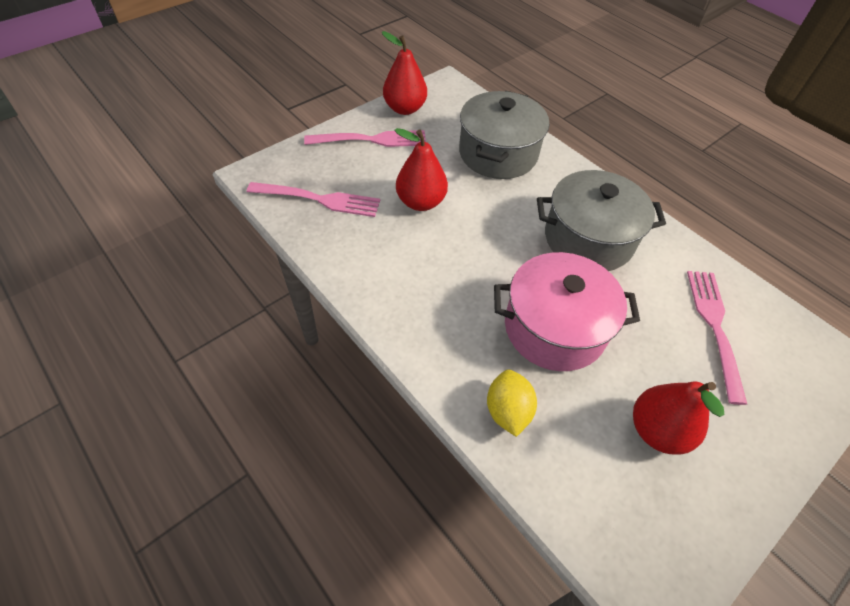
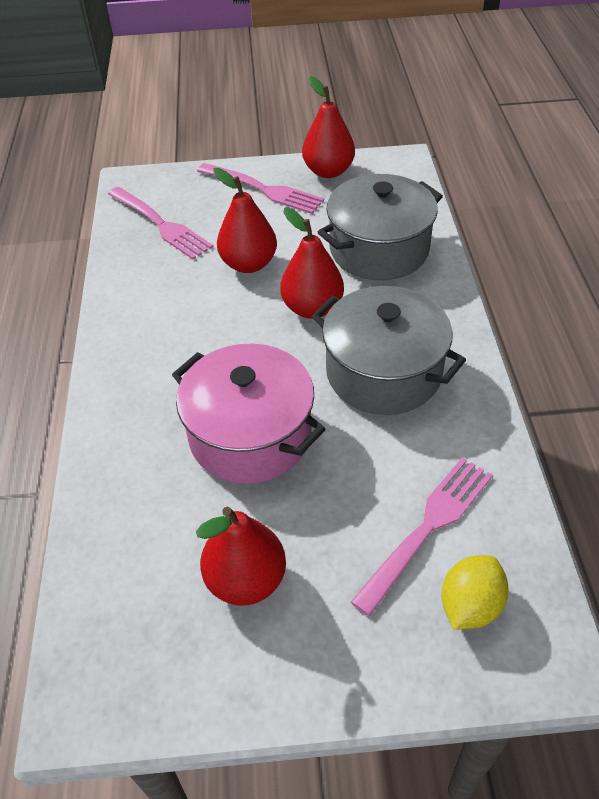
camera: 40 degrees right, 5 degrees down
yellow lemon [487,370,537,437] -> yellow lemon moved to [442,555,509,630]
none -> red pear [280,208,344,319]

